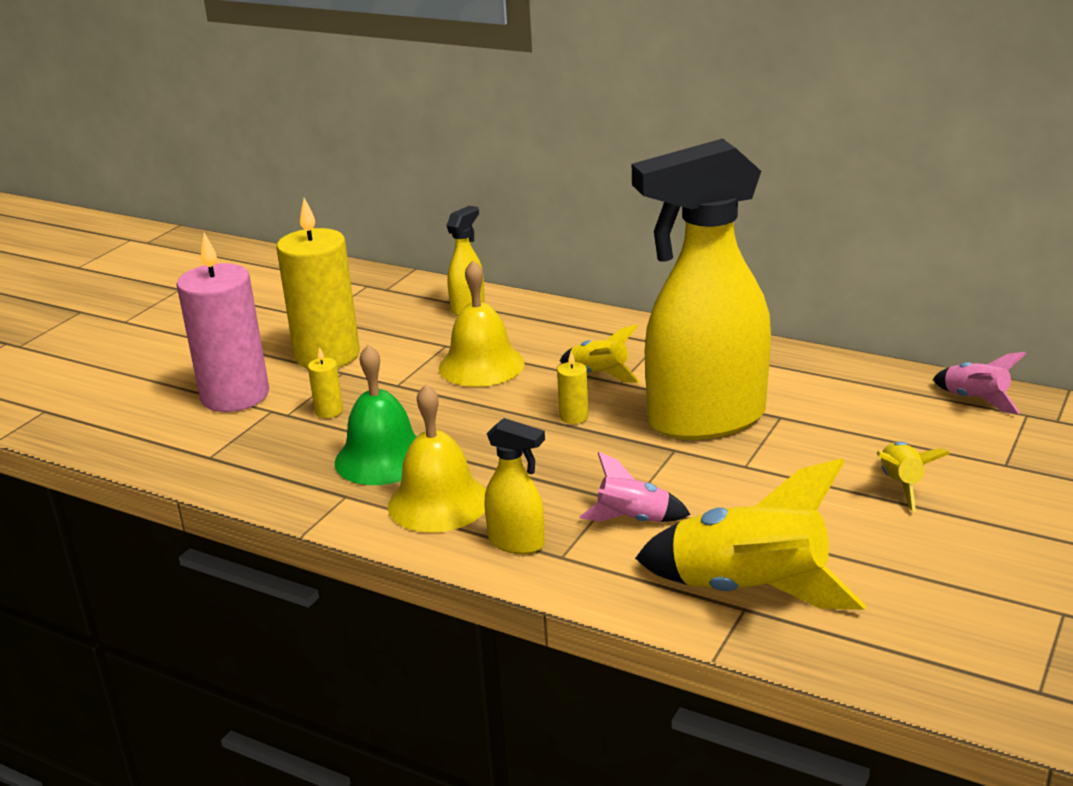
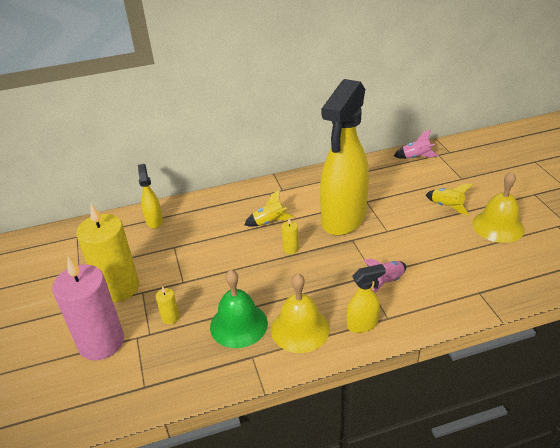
camera: 45 degrees left, 10 degrees up
yellow bell [439,260,525,387] -> yellow bell moved to [472,172,525,243]
yellow rocket [635,458,866,610] -> none

